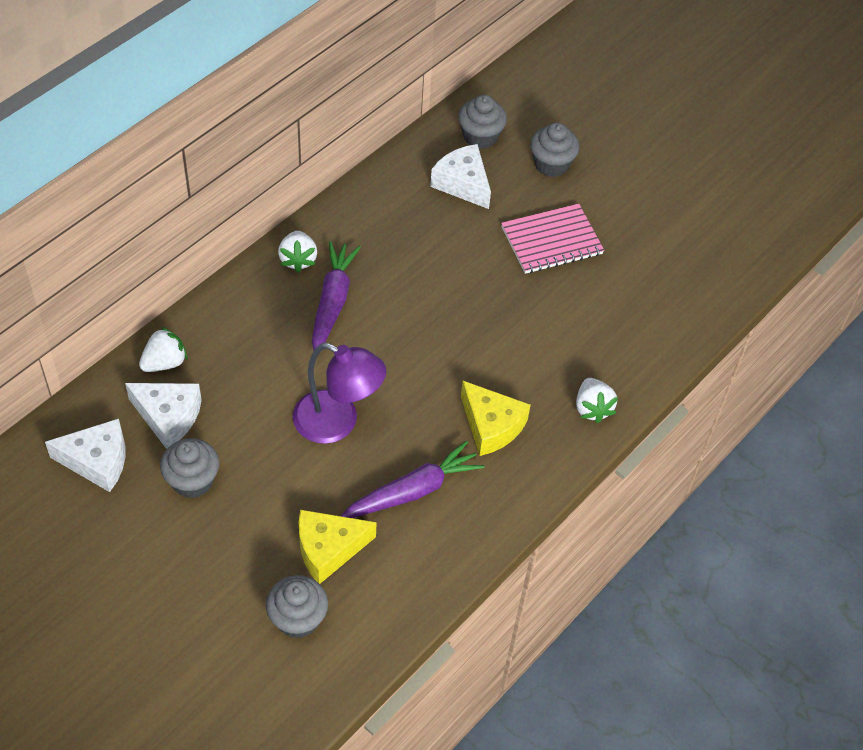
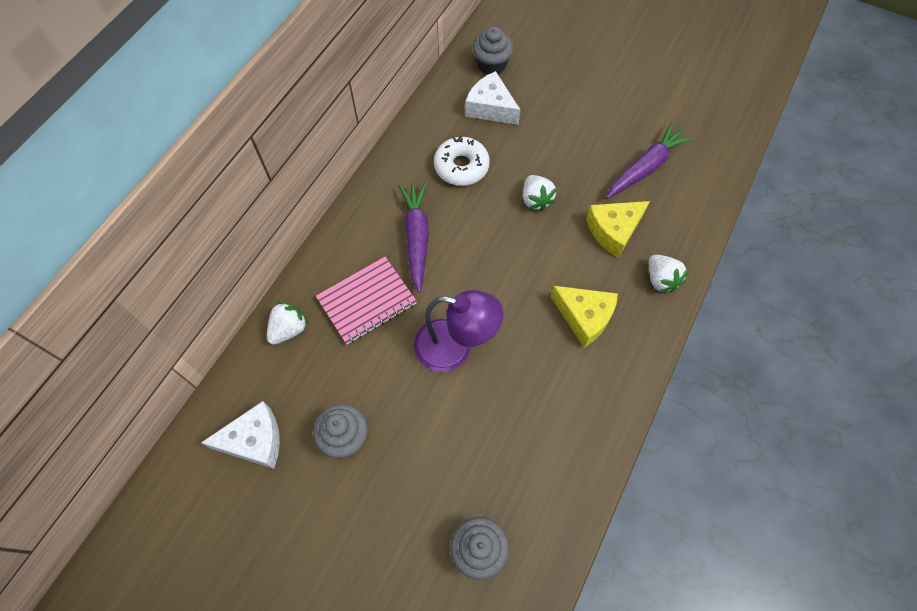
camera: 10 degrees left, 10 degrees up
white cheese [125,383,202,449] -> none
white strawberry [278,231,317,273] -> white strawberry moved to [523,175,557,212]
yellow cheese [299,510,376,584] -> yellow cheese moved to [586,201,650,258]
purple carrot [341,441,485,518] -> purple carrot moved to [606,123,693,199]
pink notebook [501,204,604,274] -> pink notebook moved to [316,257,417,345]
grey cupcake [530,122,580,177] -> none
none -> white donut [434,135,490,186]

